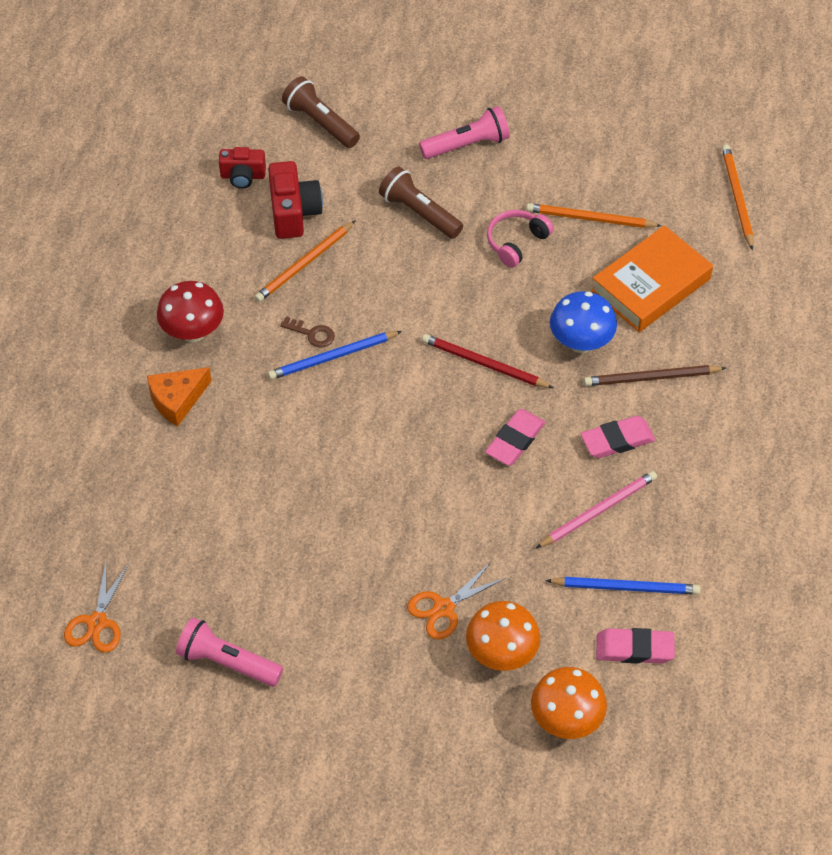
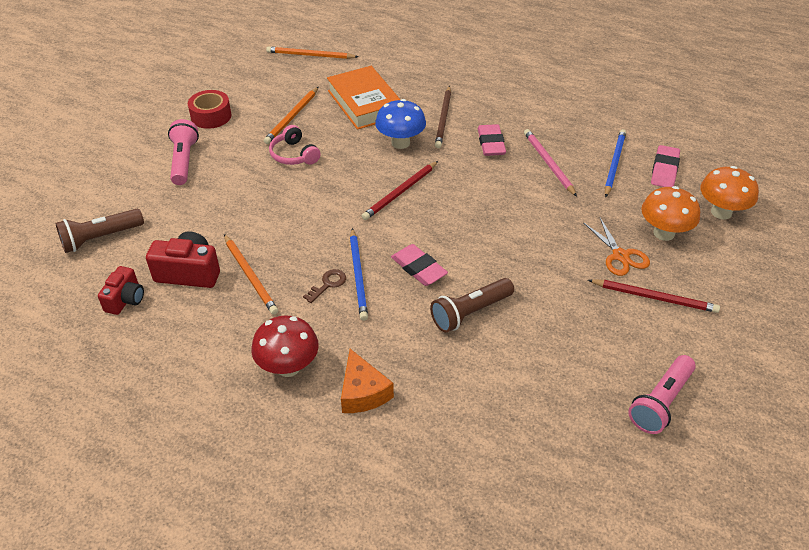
camera: 75 degrees left, 10 degrees down
orange scissors [64,561,129,653] -> none
brown flashlight [379,166,463,239] -> brown flashlight moved to [430,278,514,333]
pink eraser [485,409,546,465] -> pink eraser moved to [391,244,448,286]
none -> red tape [188,90,231,129]
none -> red pencil [588,279,720,313]

